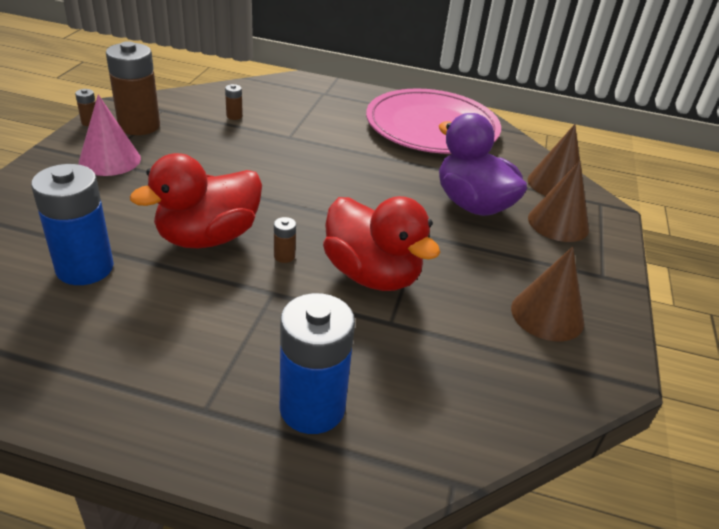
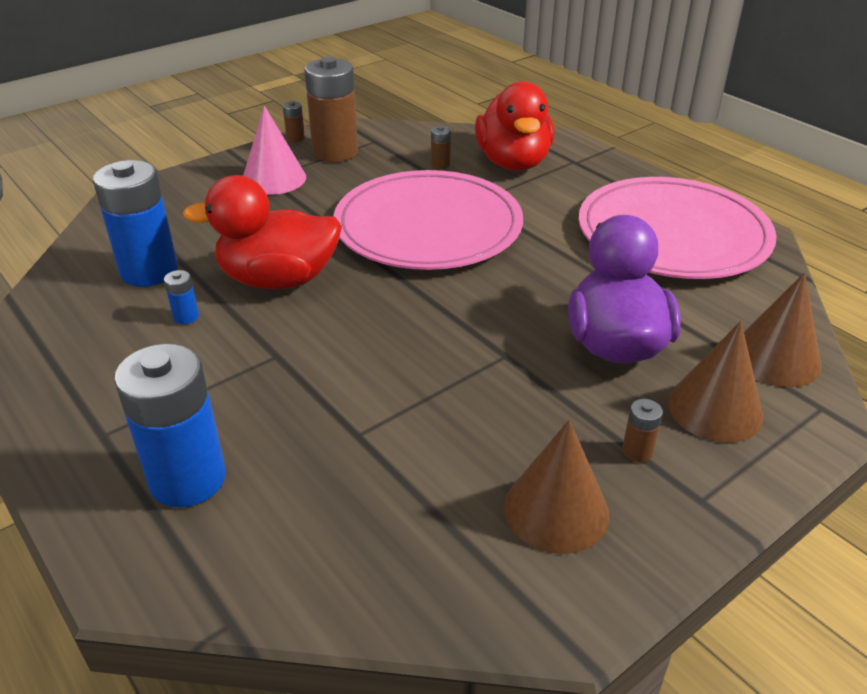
camera: 40 degrees right, 0 degrees up
brown battery [274,217,296,263] -> brown battery moved to [622,399,663,462]
red duck [323,196,441,291] -> red duck moved to [475,81,554,171]
none -> blue battery [164,270,199,324]
none -> pink plate [333,170,523,270]

